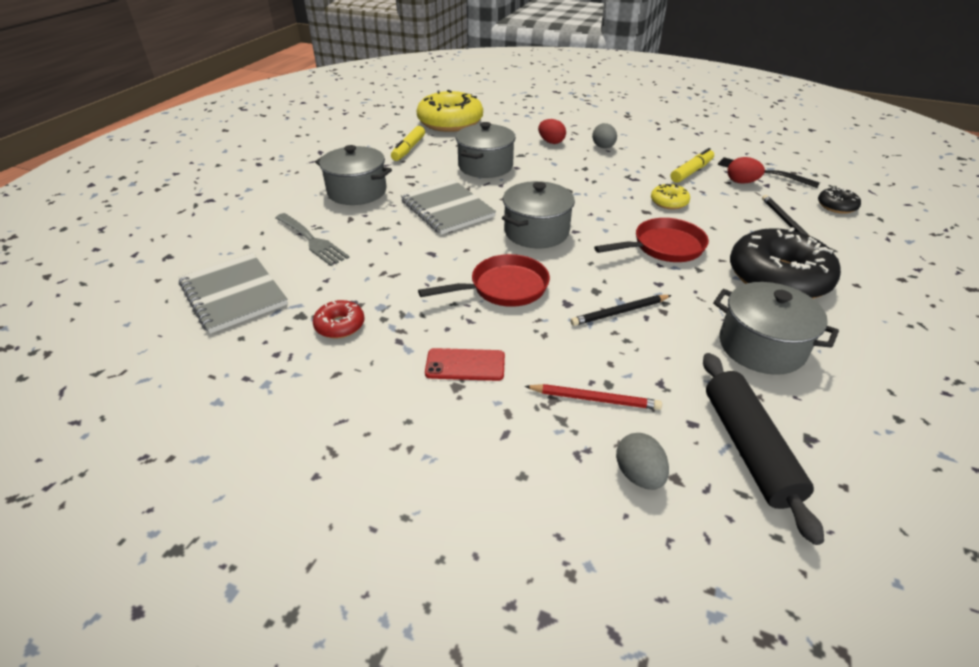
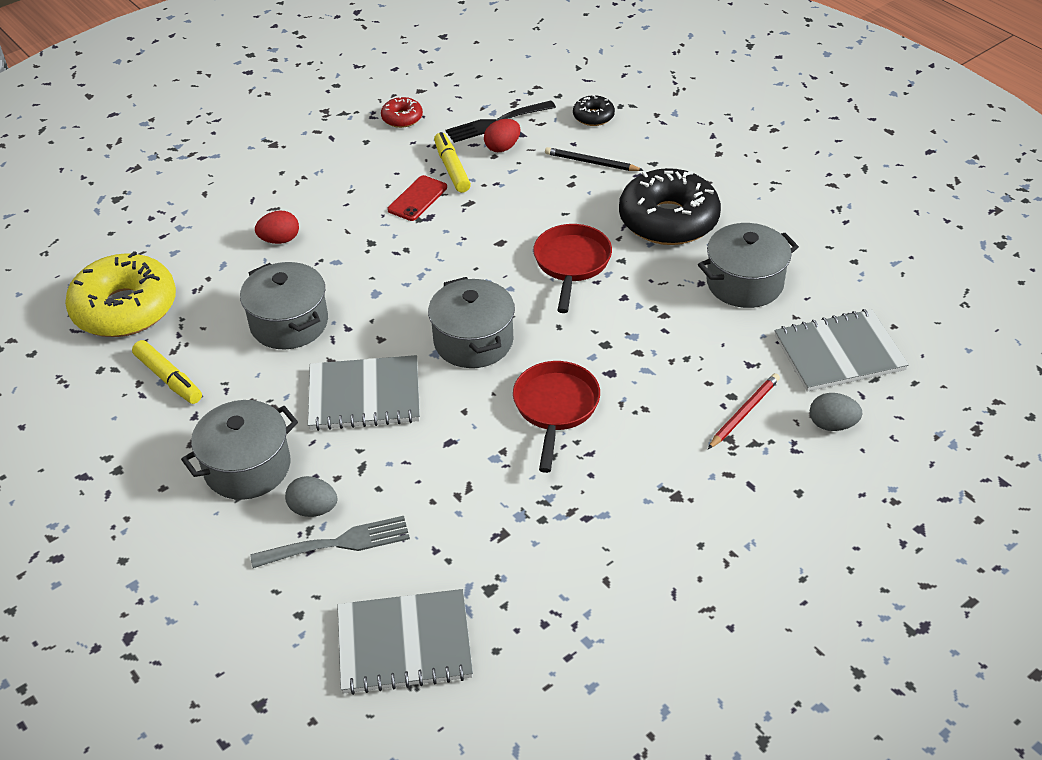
camera: 60 degrees left, 5 degrees up
red donut [313,300,365,338] -> red donut moved to [381,96,423,128]
red phone [425,348,505,381] -> red phone moved to [388,175,447,221]
black pencil [570,295,672,326] -> none
grey egg [592,123,617,148] -> grey egg moved to [285,476,337,517]
yellow donut [651,184,690,209] -> none
black rolling pin [703,353,824,545] -> grey notebook [775,309,909,392]

